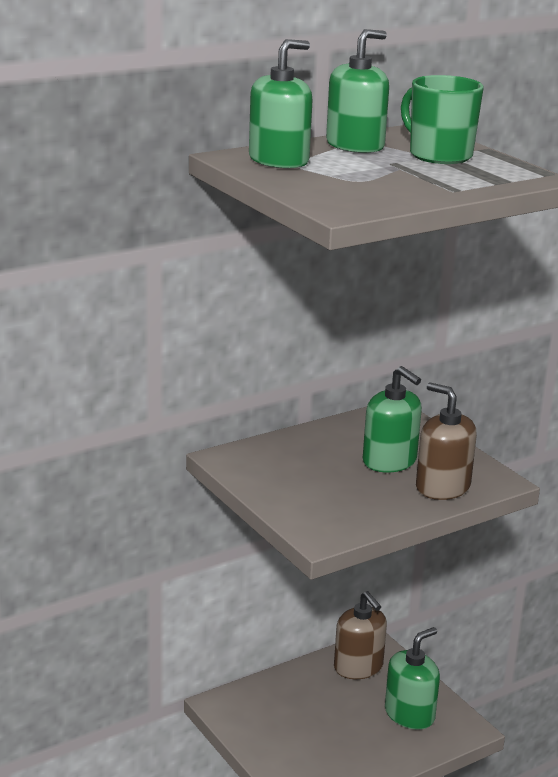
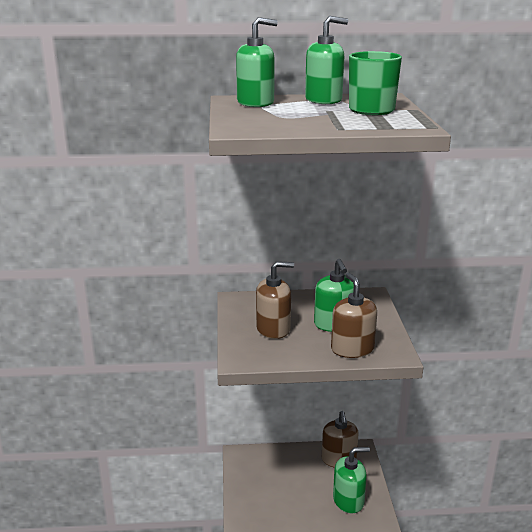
camera: 30 degrees right, 0 degrees up
none -> brown soap dispenser [256,261,294,339]

